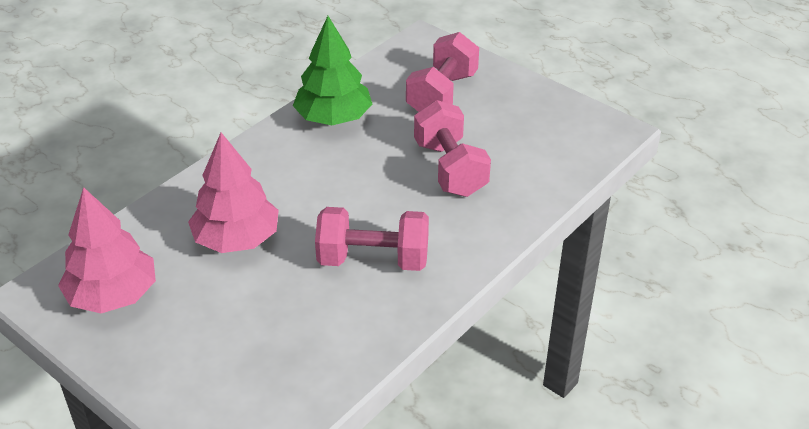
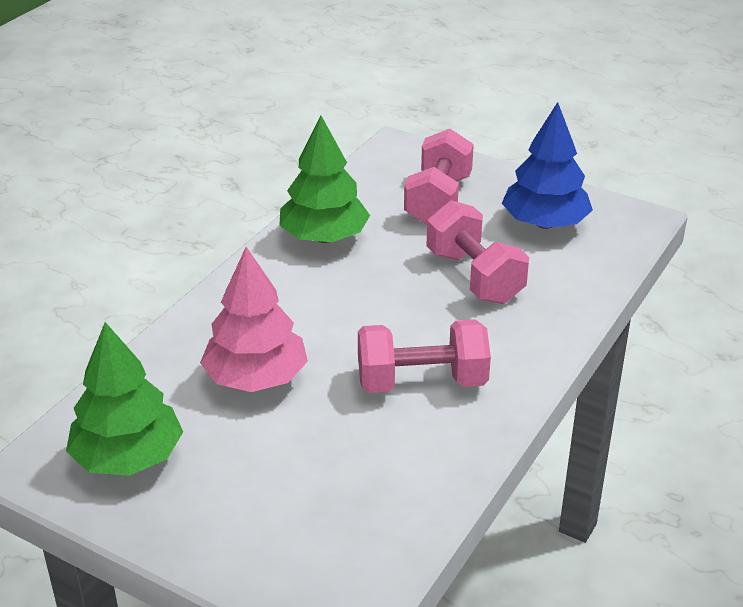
camera: 10 degrees left, 5 degrees down
pink tree [58,187,156,313] -> green tree [66,322,183,476]
none -> blue tree [502,102,593,229]

